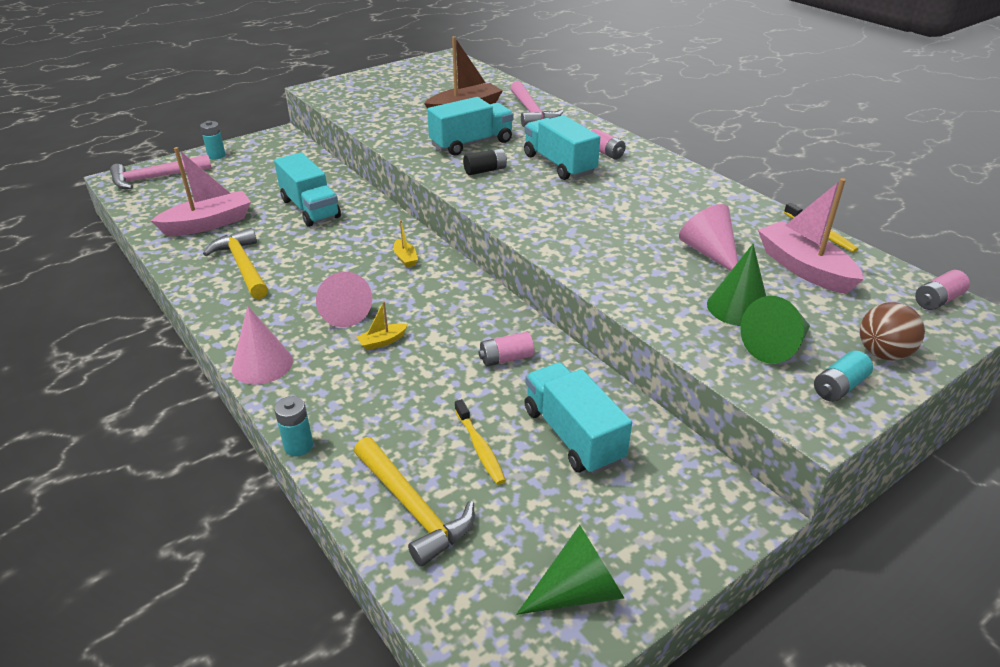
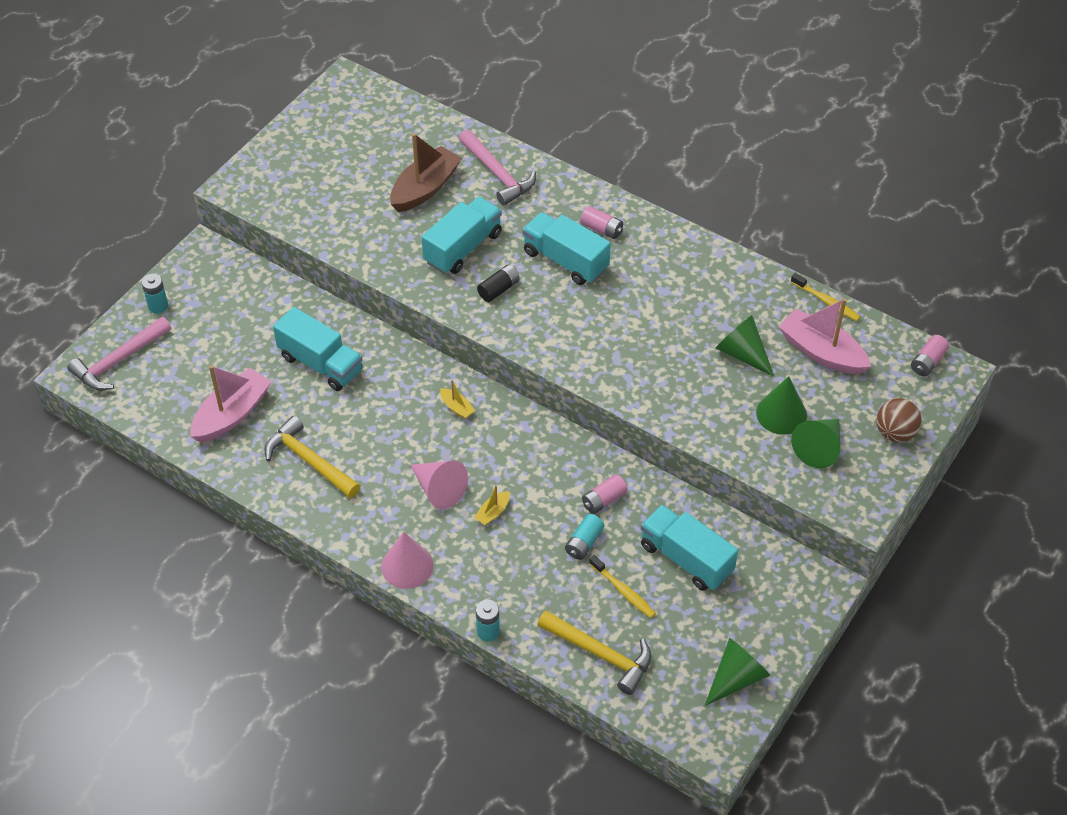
camera: 20 degrees left, 15 degrees up
pink cone [679,204,738,271] -> green cone [715,315,774,377]
turquoise battery [814,351,873,402] -> turquoise battery moved to [565,514,604,560]

